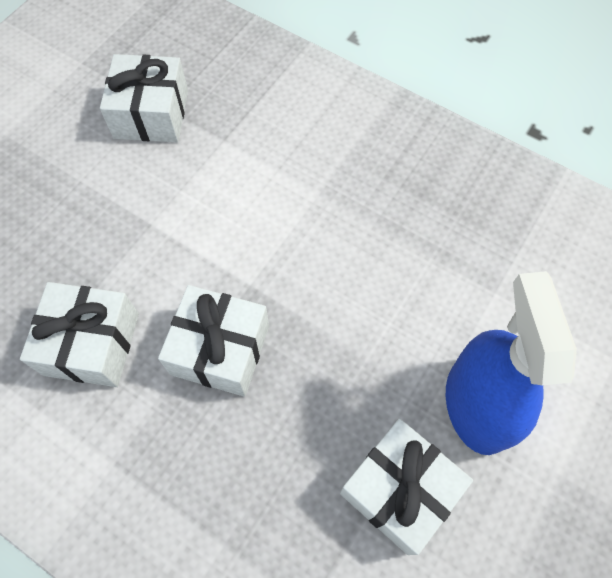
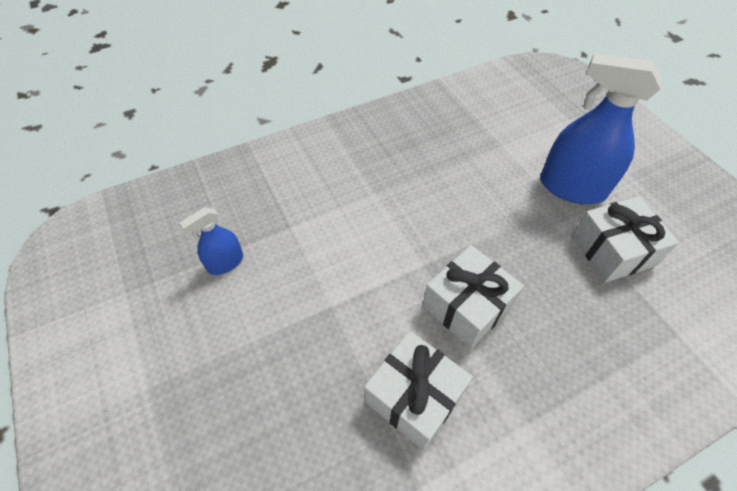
camera: 60 degrees left, 10 degrees down
white gift [100,54,188,142] -> blue spray bottle [180,207,243,275]

